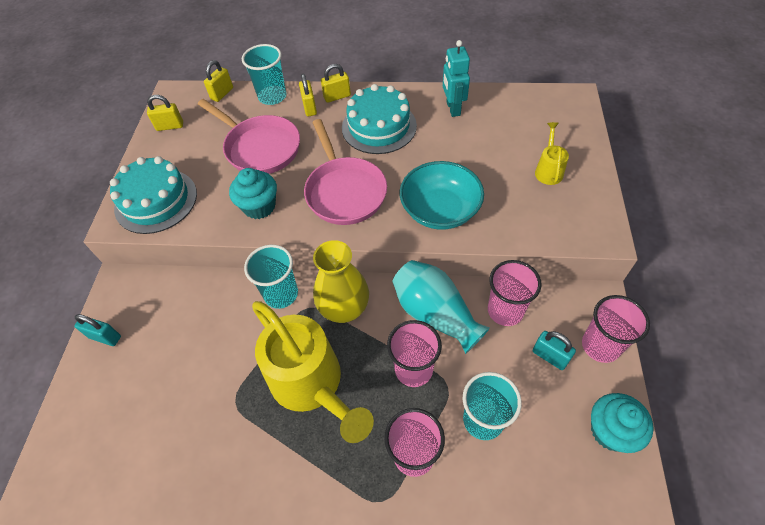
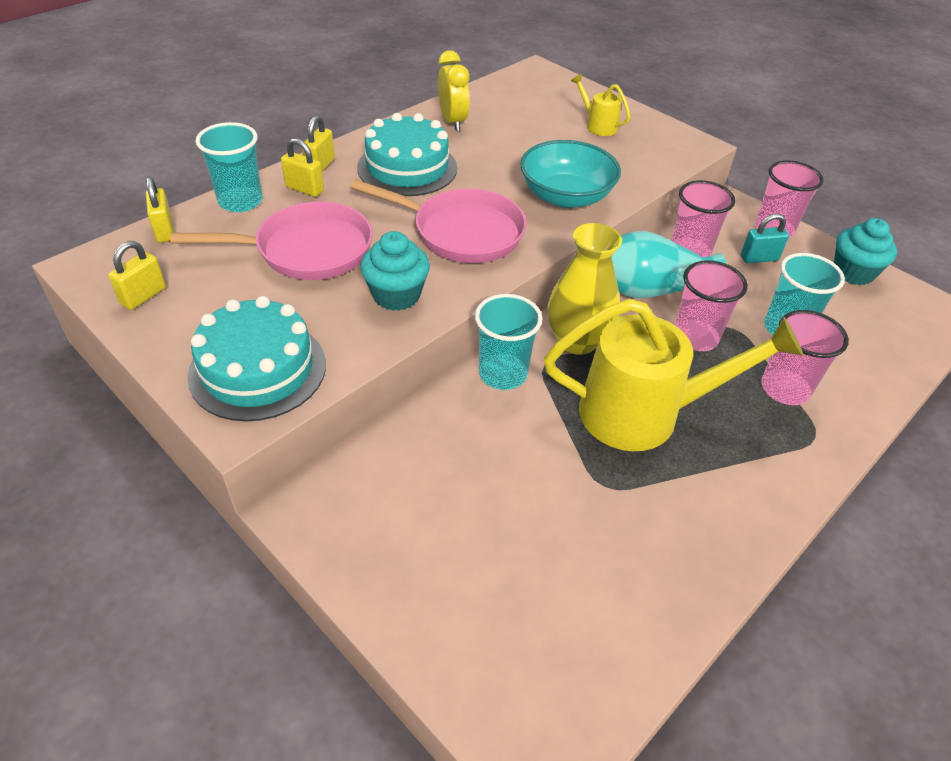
camera: 55 degrees left, 10 degrees down
turquoise padlock [74,314,121,346] -> none
turquoise robot [443,40,470,117] -> yellow clock [438,50,470,131]

